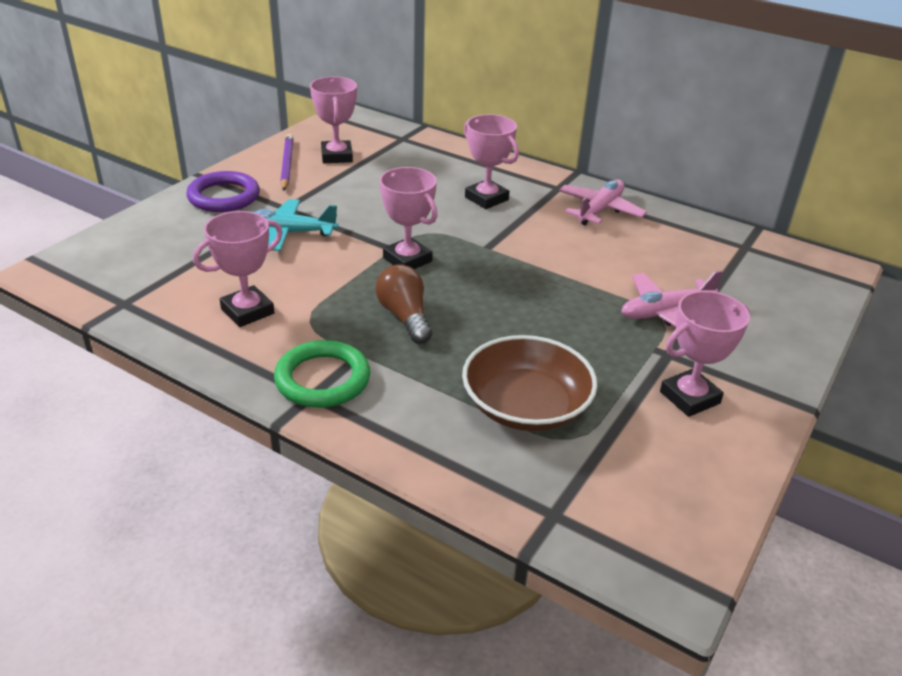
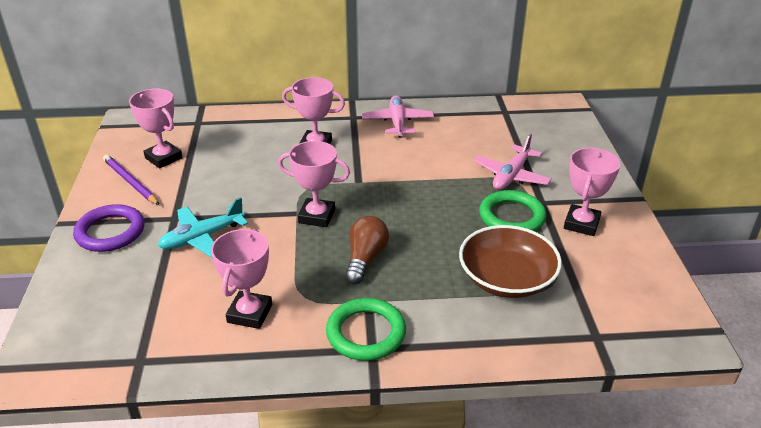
camera: 35 degrees left, 0 degrees up
brown light bulb [376,264,432,344] -> brown light bulb turned 75 degrees clockwise [345,216,389,284]
none -> green ring [479,190,546,231]

